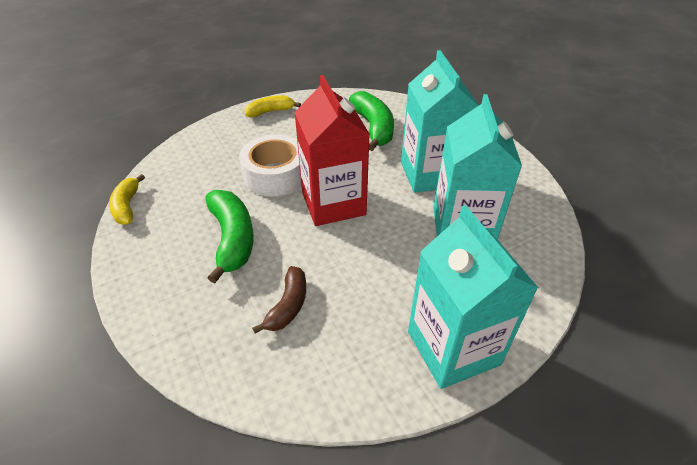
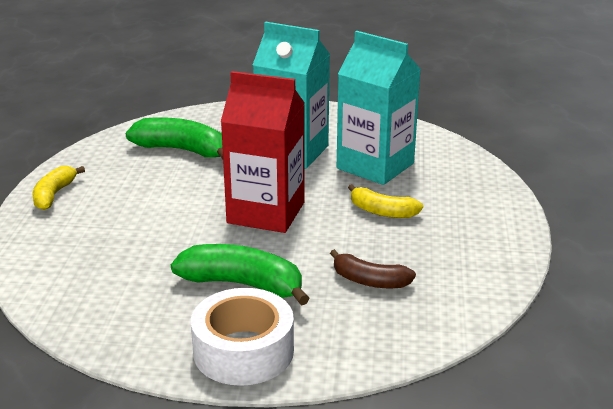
camera: 55 degrees left, 15 degrees down
yellow banana [109,174,145,225] -> yellow banana moved to [348,184,423,218]
white tape [239,135,301,197] -> white tape moved to [191,288,294,386]
brown banana [252,266,306,334] -> brown banana turned 150 degrees clockwise [330,249,416,288]
turquoise carton [408,205,538,389] -> none

